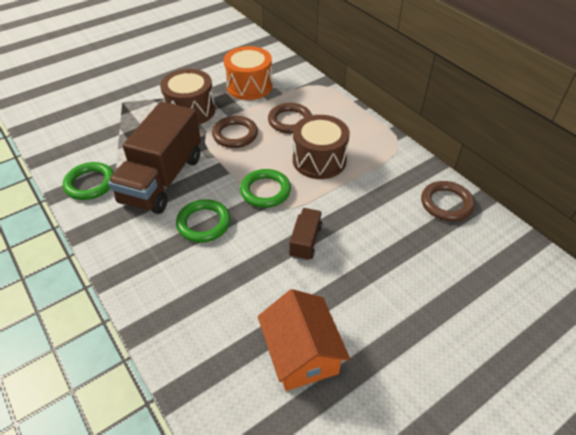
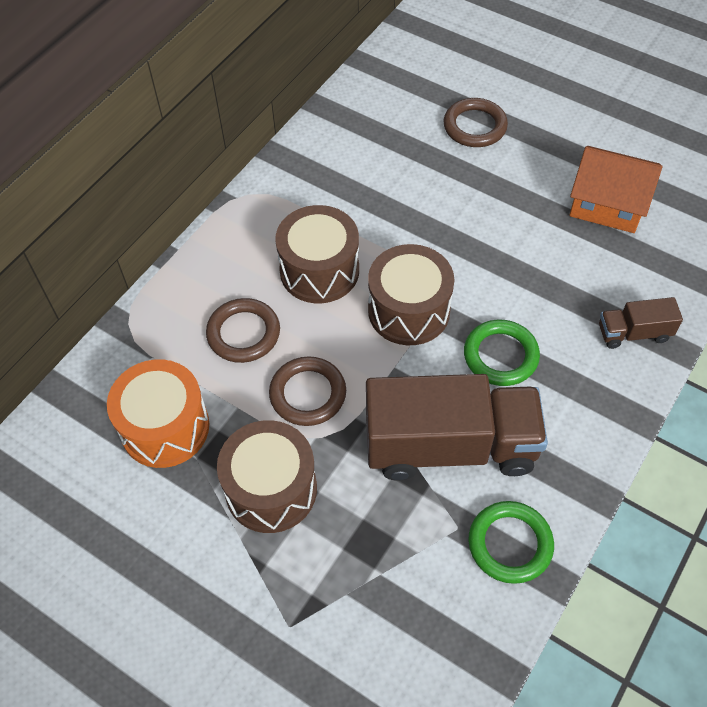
camera: 110 degrees left, 10 degrees up
green ring [240,169,291,208] -> brown drum [368,244,454,345]
orange house [258,289,350,391] -> orange house turned 60 degrees clockwise [569,146,663,233]
brown truck [289,208,322,261] -> brown truck moved to [599,297,683,349]
brown ring [421,181,475,221] -> brown ring moved to [444,98,508,147]

